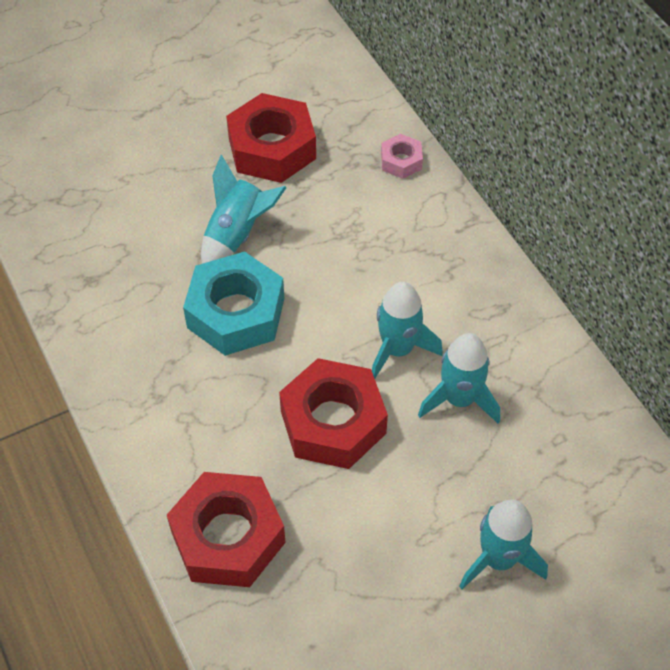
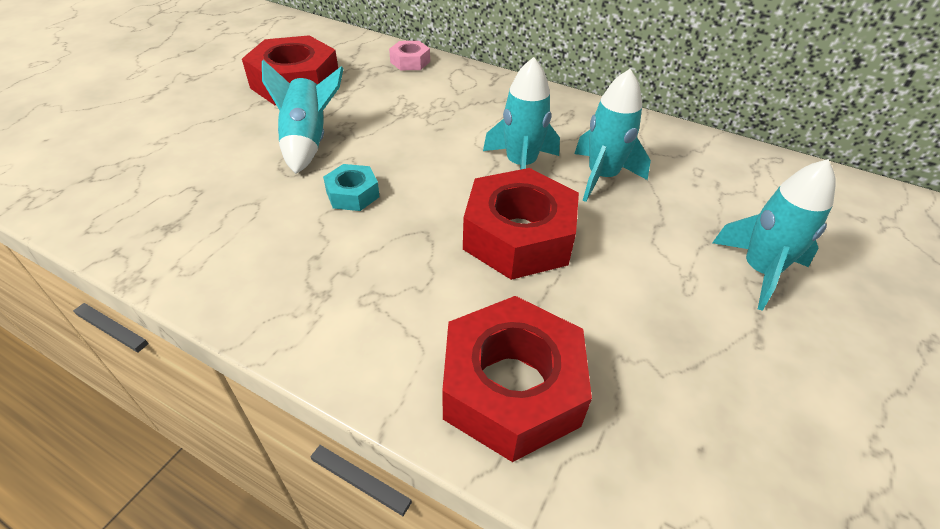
camera: 35 degrees left, 10 degrees down
turquoise nut [183,251,284,356] -> turquoise nut [323,164,380,211], size x0.49

